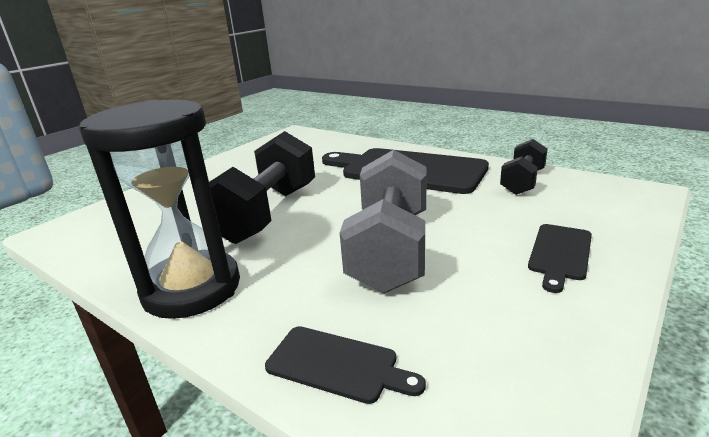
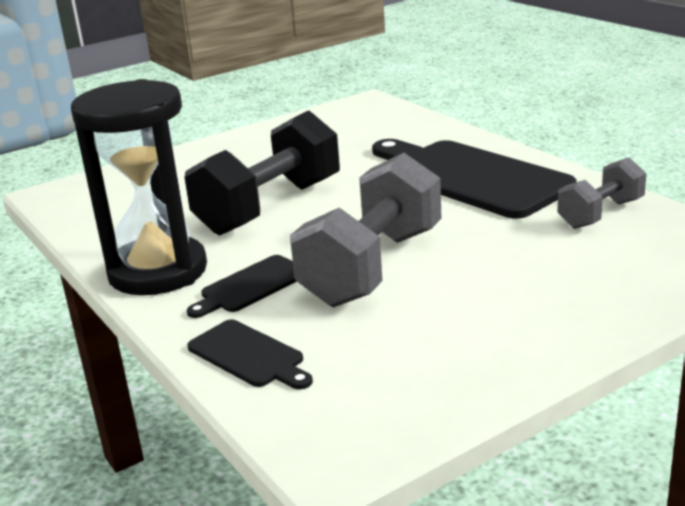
camera: 20 degrees right, 0 degrees up
black dumbbell [500,139,548,195] -> grey dumbbell [558,157,646,229]
black cutting board [528,224,592,293] -> black cutting board moved to [187,255,297,318]

